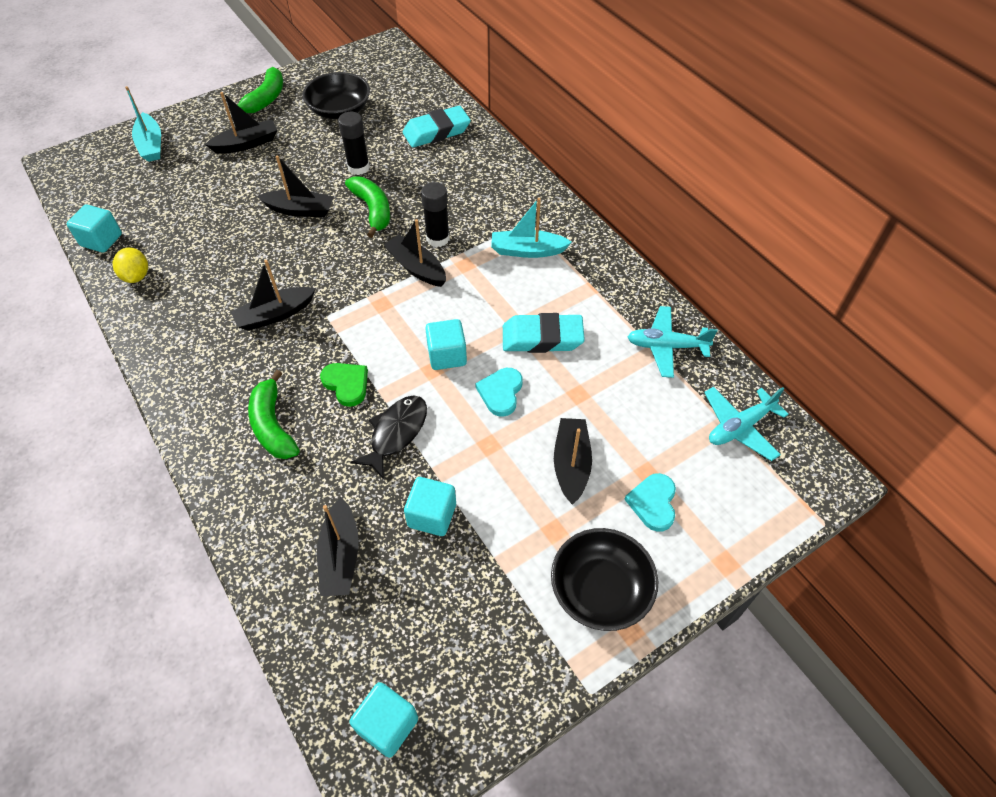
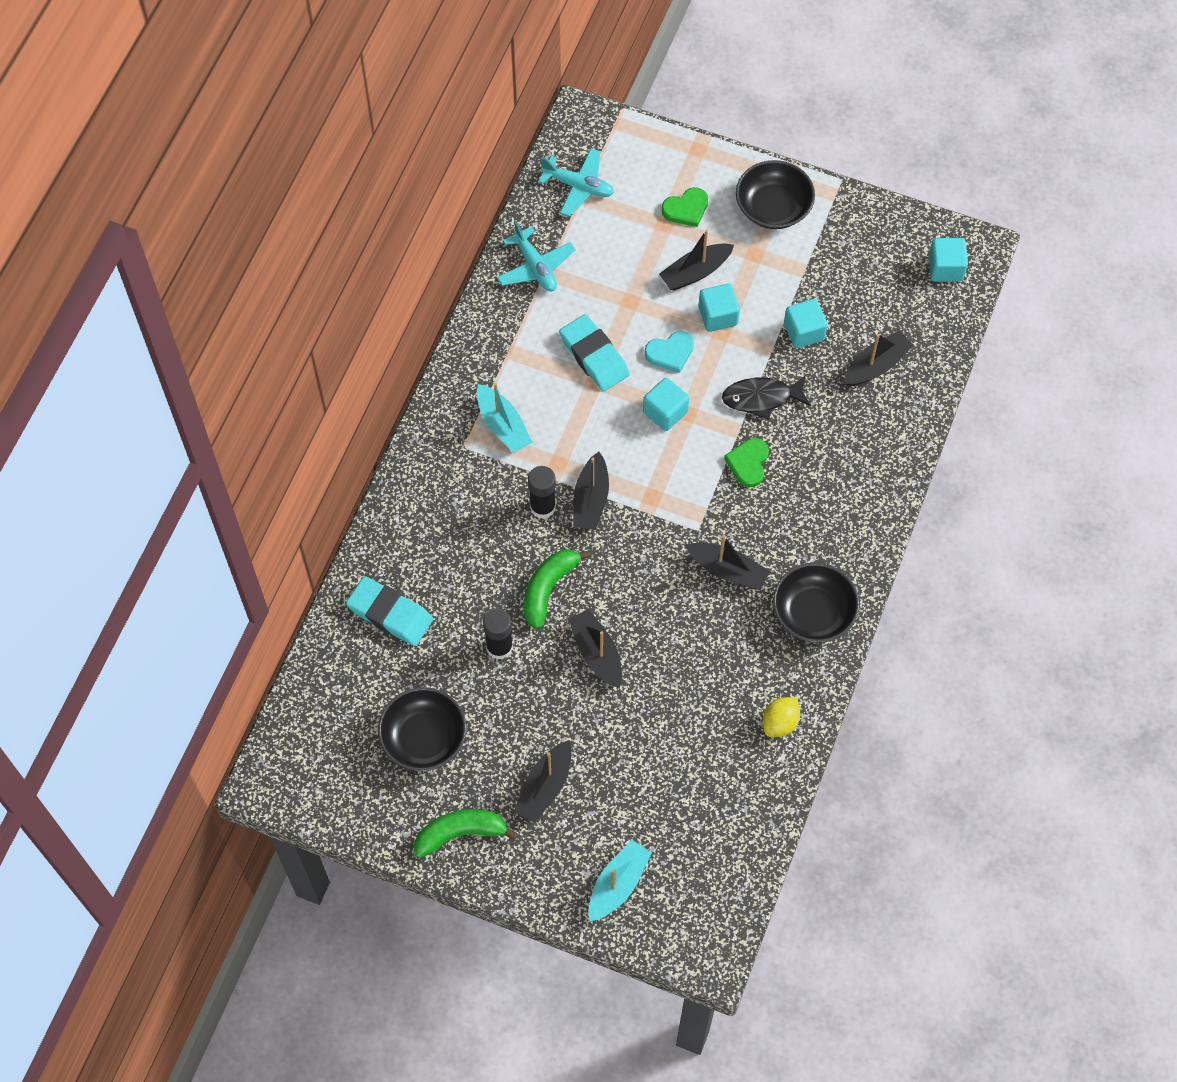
camera: 125 degrees left, 10 degrees up
turquoise cube [67,204,122,253] -> turquoise cube moved to [699,283,740,332]
black boat [205,92,277,154] -> black boat turned 90 degrees counterclockwise [514,740,572,823]
green banana [248,370,300,459] -> none
turquoise heart [624,473,676,532] -> green heart [661,187,708,227]
none -> black bowl [773,563,860,643]

